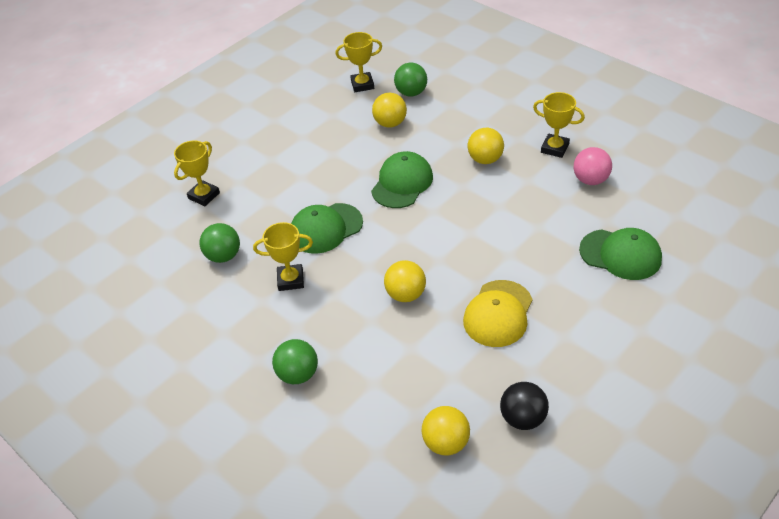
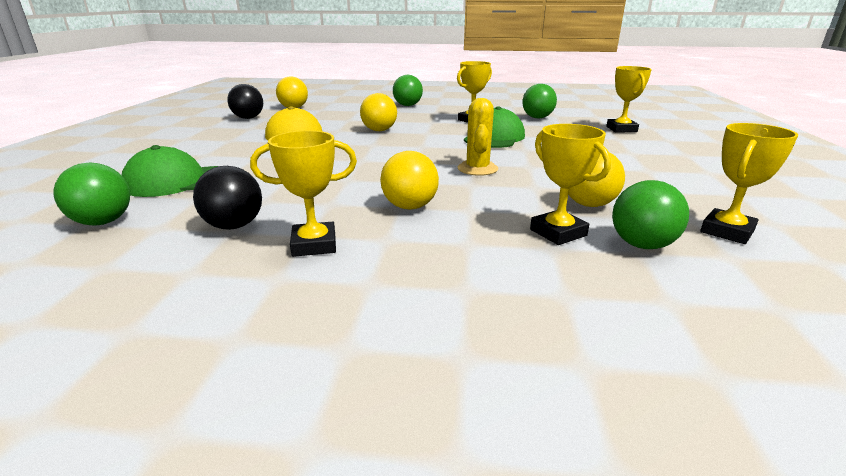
camera: 140 degrees right, 20 degrees down
green cap [371,151,433,208] -> yellow cactus [457,98,498,176]
pink ball [574,147,612,185] -> black ball [193,166,262,230]
none -> green ball [54,162,130,225]
none -> yellow trophy [530,124,611,245]

